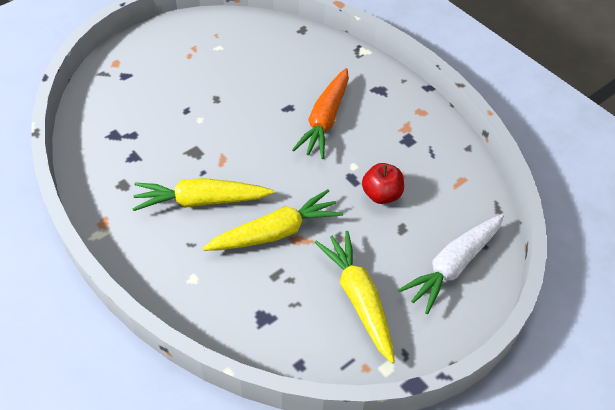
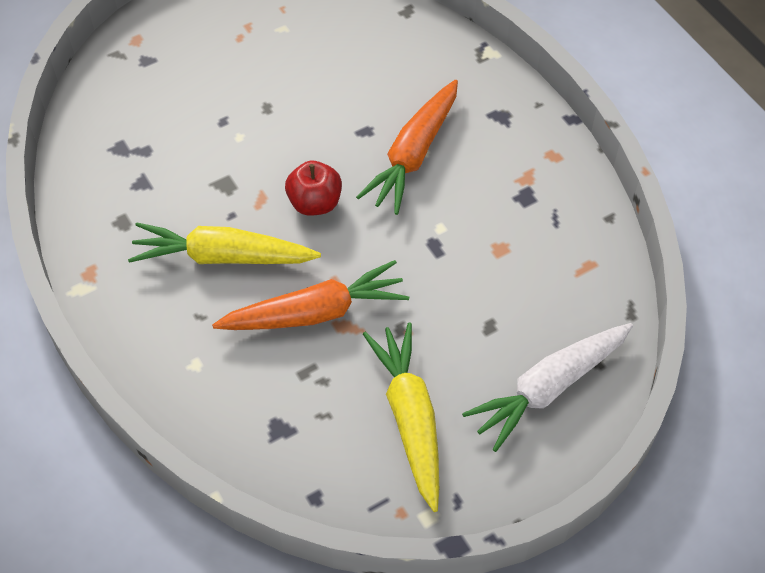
camera: 10 degrees right, 5 degrees up
yellow carrot [203,189,343,251] -> orange carrot [212,260,409,330]
red apple [362,163,404,204] -> red apple moved to [285,161,342,216]

